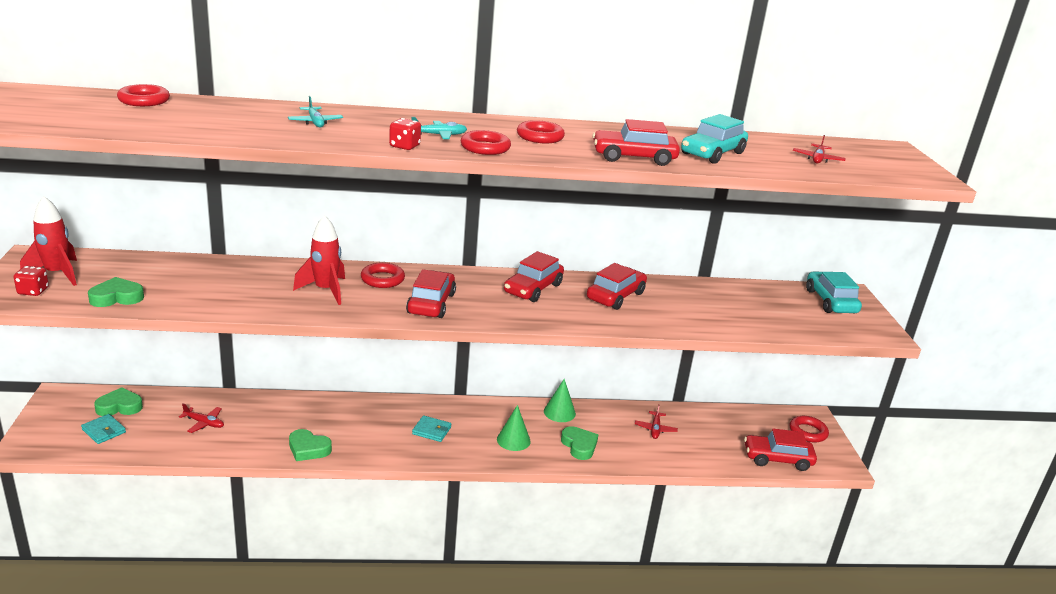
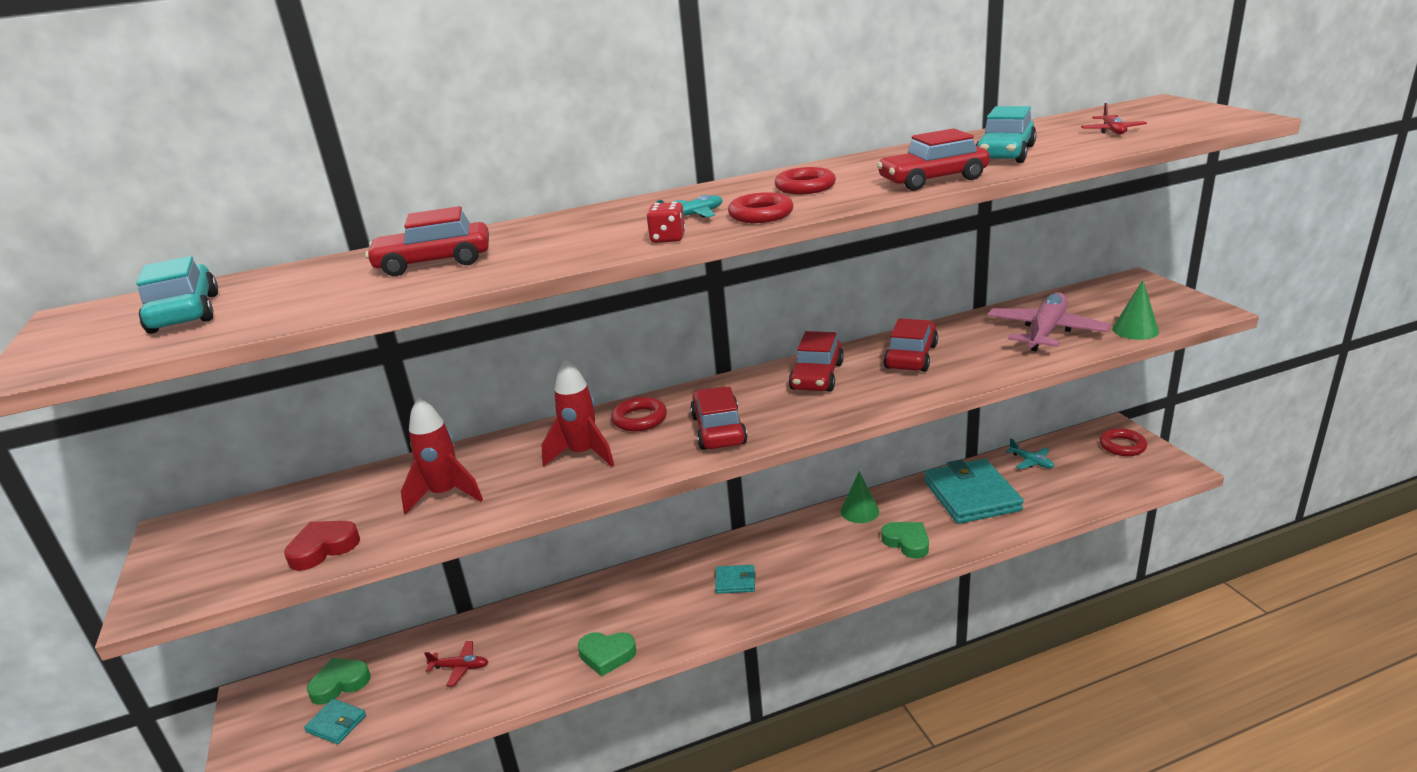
camera: 10 degrees left, 0 degrees up
red dice [14,266,49,296] -> none
red rocket [20,196,77,286] -> red rocket moved to [401,397,483,515]
green heart [88,277,144,307] -> red heart [284,521,360,571]
red ring [117,84,170,106] -> none
turquoise plane [288,96,343,128] -> turquoise plane moved to [1005,438,1054,469]
green cone [497,405,531,451] -> green cone moved to [1112,280,1159,340]
red plane [635,404,678,439] -> turquoise wallet [924,459,1024,524]
red car [744,429,817,471] -> red car moved to [365,206,489,276]
turquoise car [806,271,862,313] -> turquoise car moved to [136,256,218,334]
none -> pink plane [987,292,1110,351]

